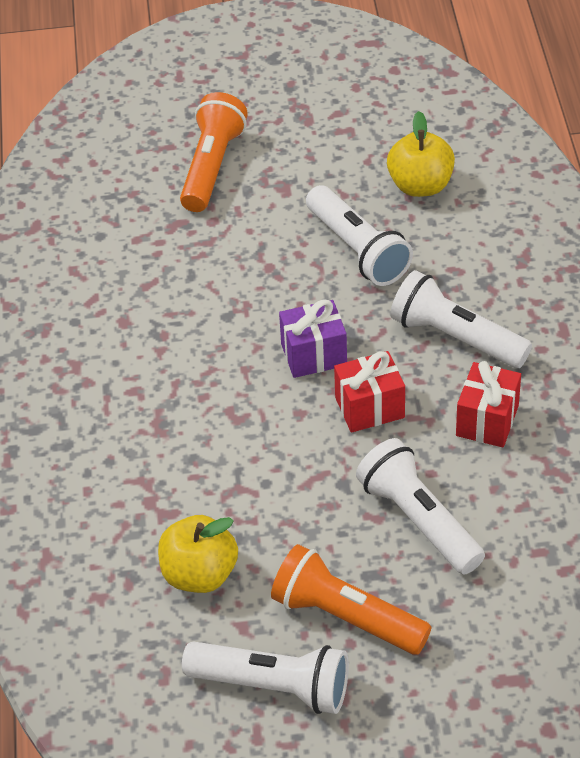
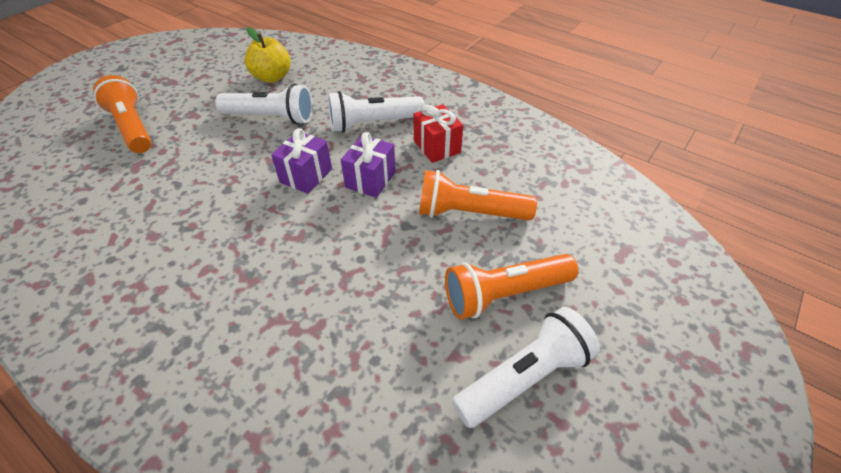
camera: 50 degrees left, 0 degrees up
yellow apple [158,515,238,593] -> none
red gift [334,351,405,433] -> purple gift [341,132,396,198]
white flashlight [356,438,485,575] -> orange flashlight [419,170,537,220]

